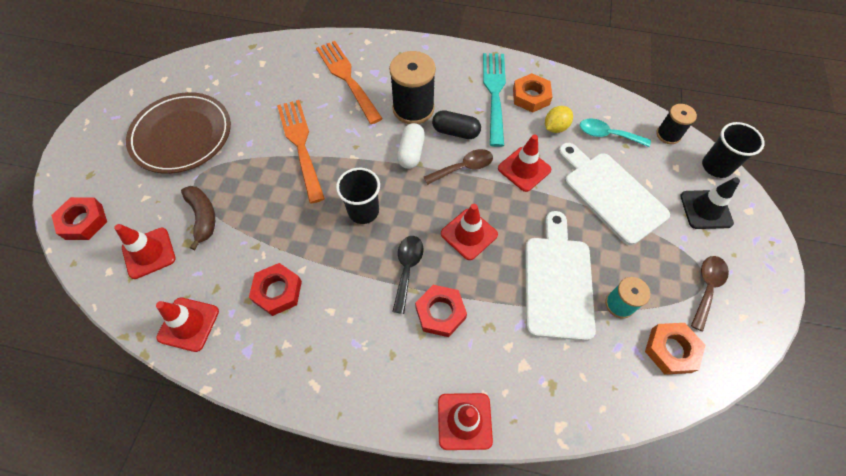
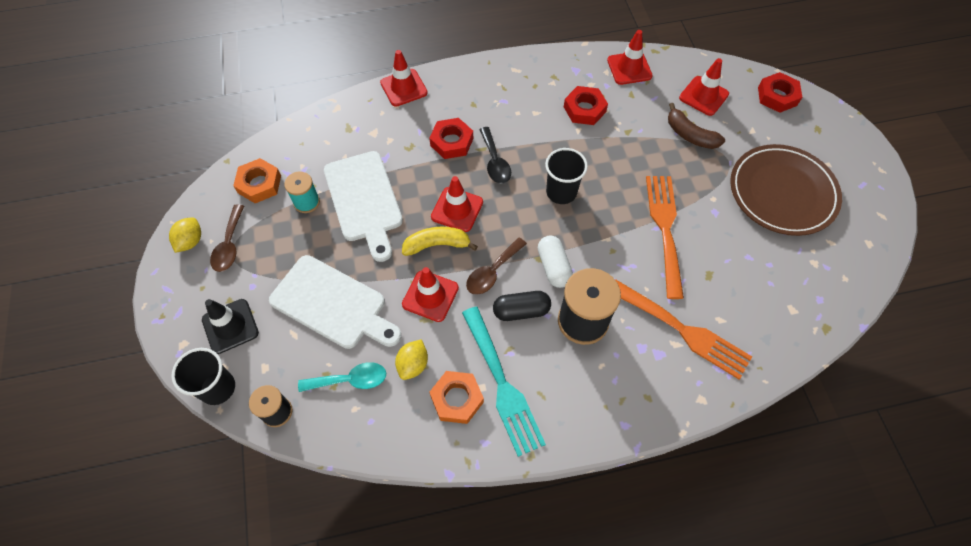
camera: 155 degrees right, 0 degrees up
orange fork [277,100,325,204] -> orange fork turned 135 degrees counterclockwise [646,176,684,299]
none -> yellow lemon [169,217,201,253]
none -> yellow banana [402,227,478,256]

